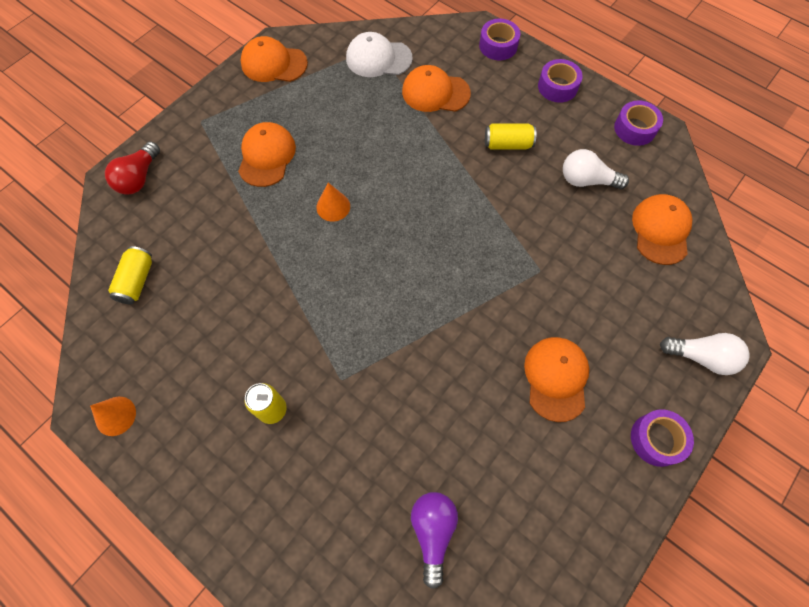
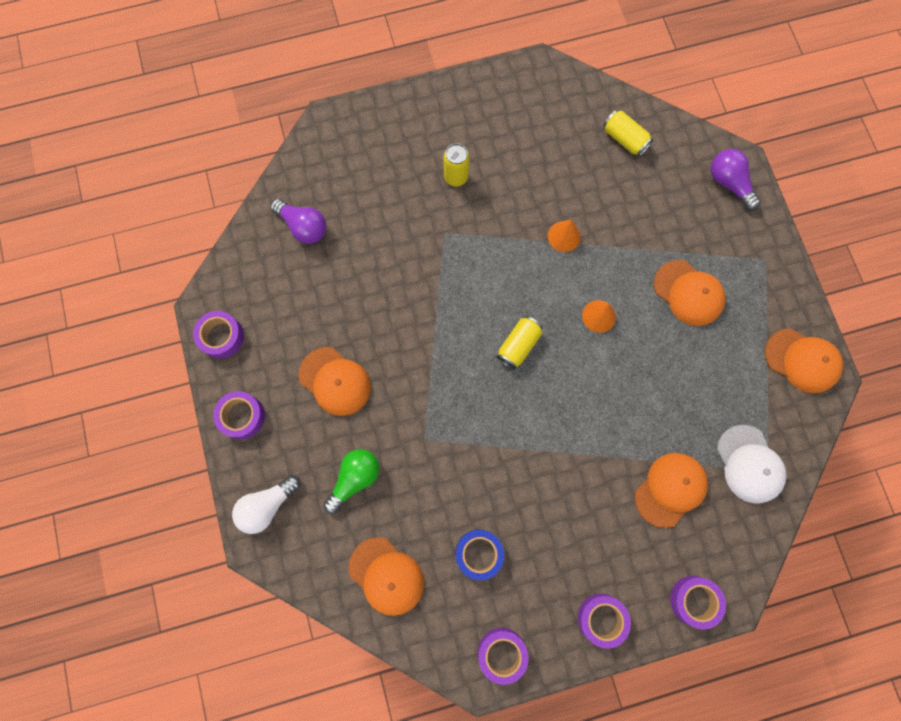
camera: 125 degrees right, 10 degrees up
orange cone [90,397,136,436] -> orange cone moved to [548,220,581,252]
red light bulb [105,141,160,195] -> purple light bulb [711,149,761,211]
orange cap [241,36,308,82] -> orange cap turned 75 degrees clockwise [765,328,843,393]
white cap [346,32,413,77] -> white cap turned 120 degrees clockwise [717,425,787,503]
yellow can [485,123,537,149] -> yellow can moved to [497,316,543,370]
white light bulb [563,149,629,189] -> blue tape [456,530,504,580]
none -> purple tape [193,311,244,359]
none -> green light bulb [323,449,380,514]

